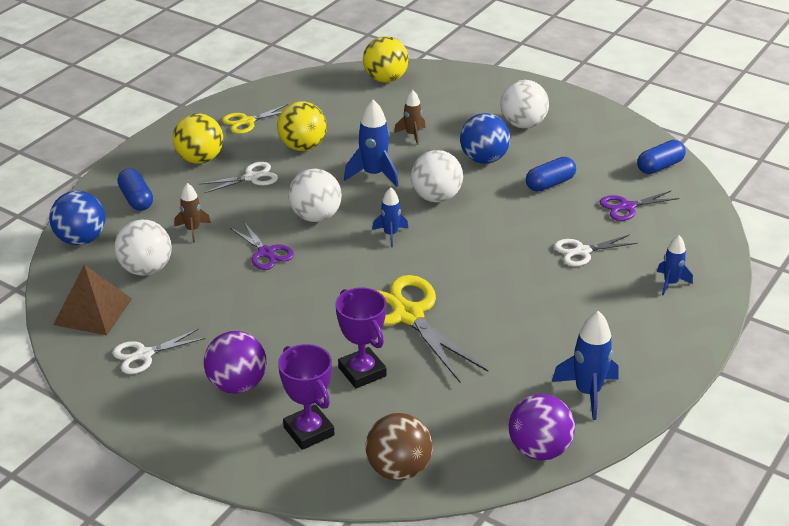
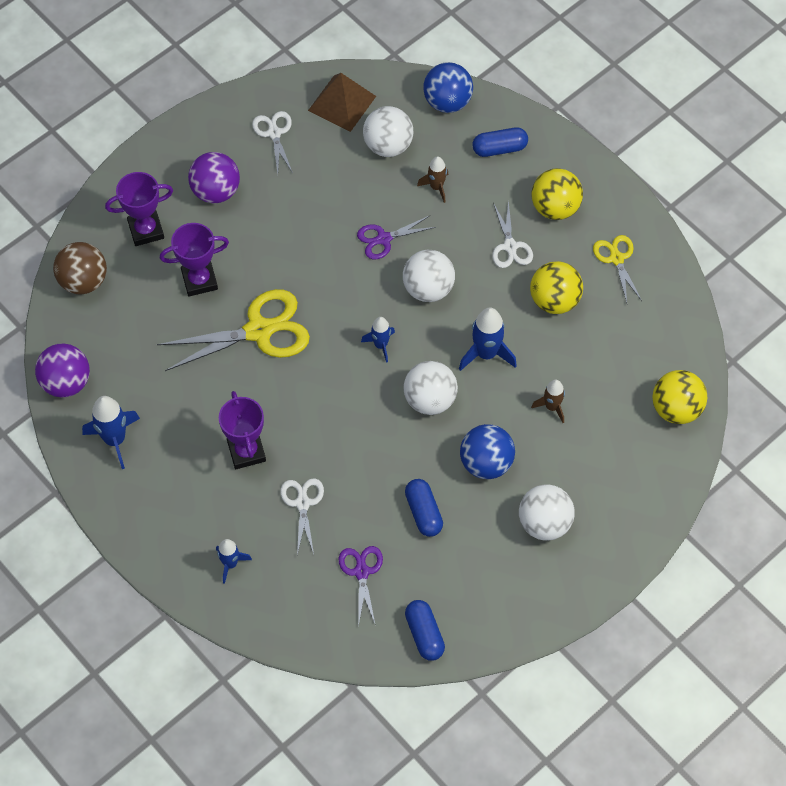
camera: 105 degrees right, 25 degrees up
none -> purple trophy [219,391,266,469]

